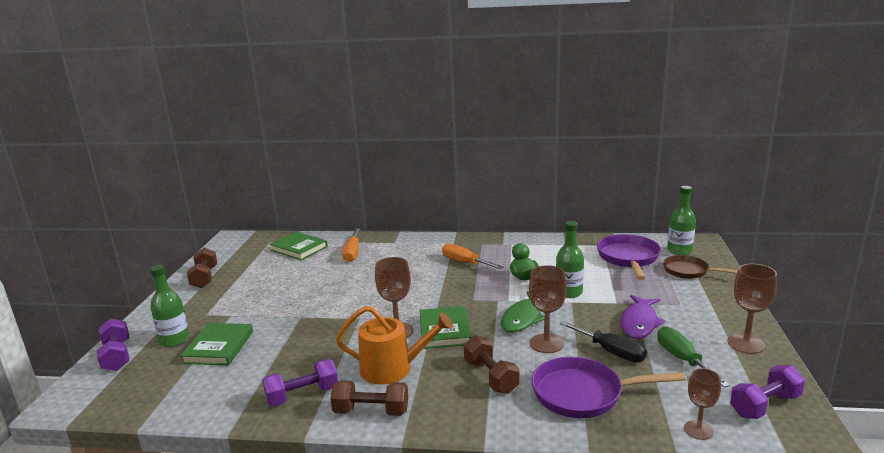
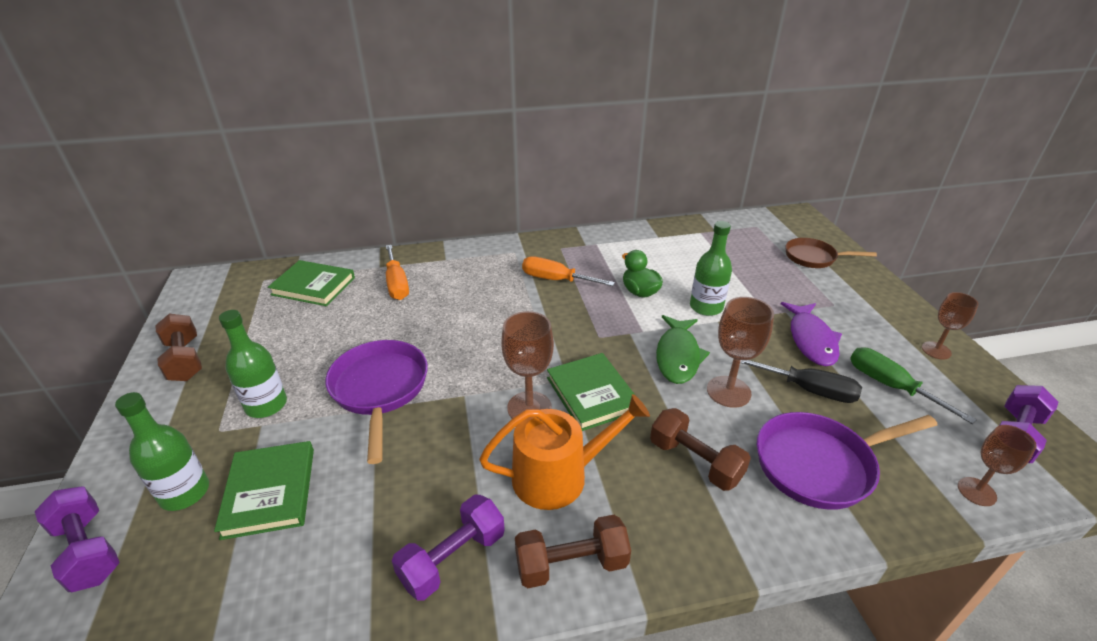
camera: 20 degrees left, 15 degrees up
purple pan [597,234,661,280] -> purple pan moved to [325,340,428,464]
green bottle [667,186,696,255] -> green bottle moved to [219,310,287,418]
brown goblet [727,264,777,354] -> brown goblet [922,292,978,359], size x0.66

